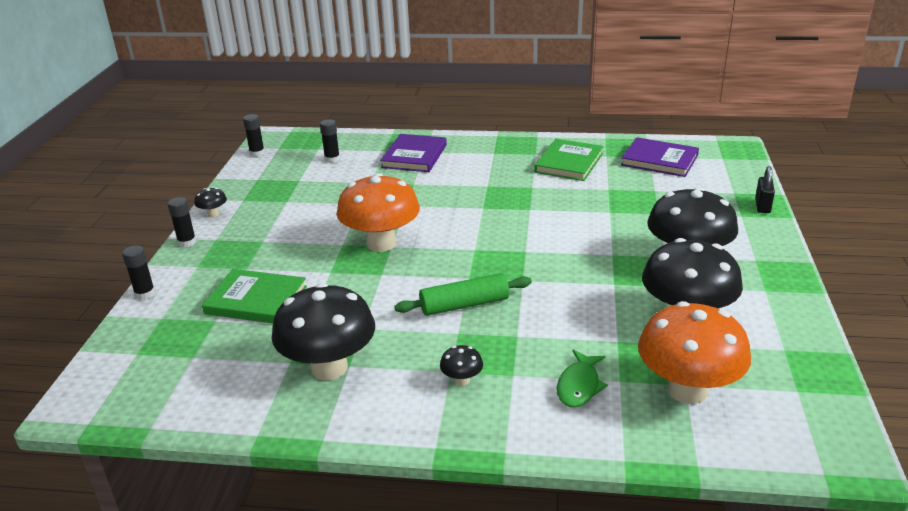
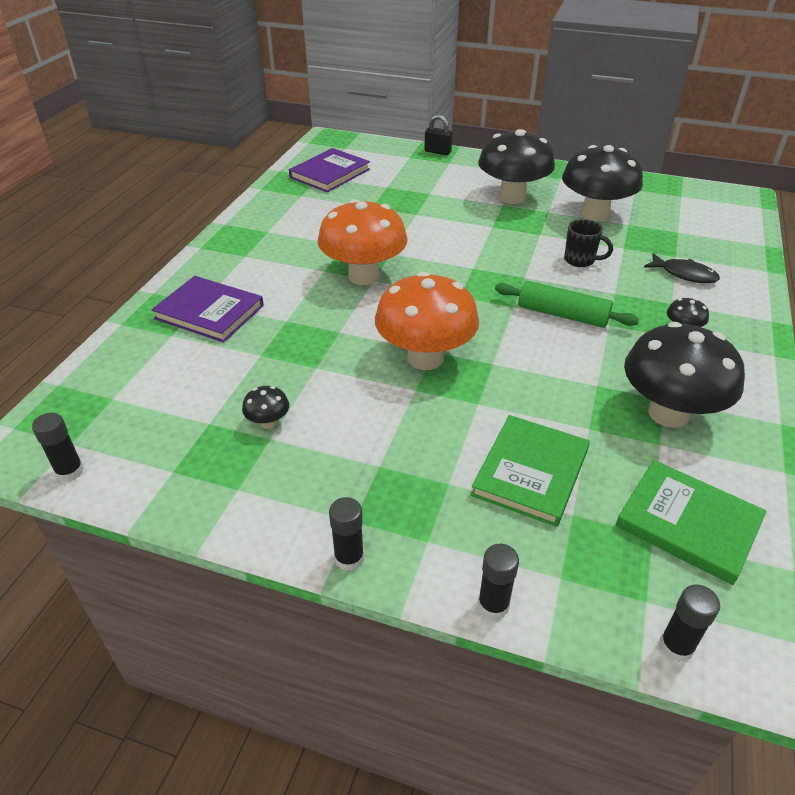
camera: 80 degrees left, 10 degrees up
black mushroom [194,188,227,217] -> black mushroom moved to [242,386,289,429]
black glue stick [320,119,340,163] -> black glue stick moved to [659,584,720,662]
green rolling pin [395,273,532,316] -> green rolling pin turned 60 degrees counterclockwise [495,281,639,328]
green book [534,139,604,181] -> green book moved to [616,460,767,585]
green fish [557,349,608,407] -> black fish [644,253,720,283]
orange mushroom [638,301,751,404] -> orange mushroom moved to [318,199,408,285]
none -> black mug [564,219,613,267]

